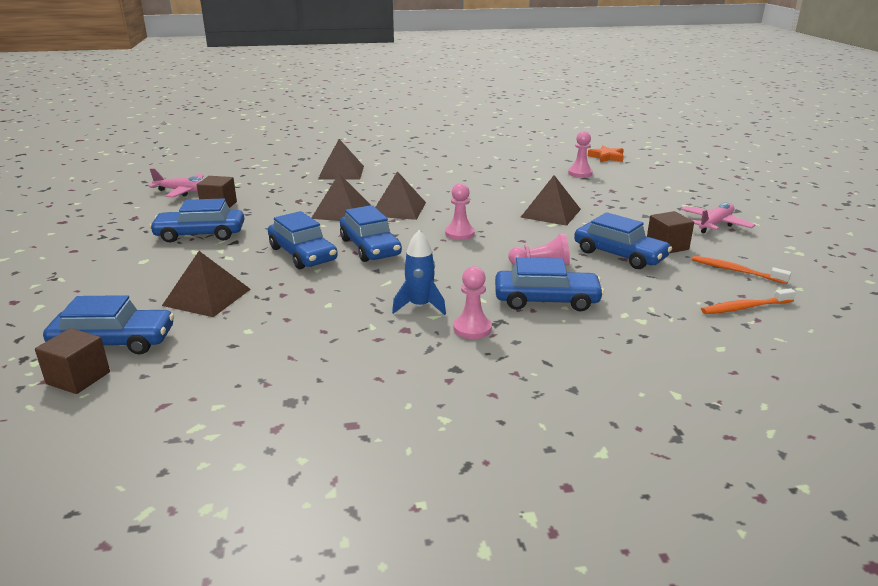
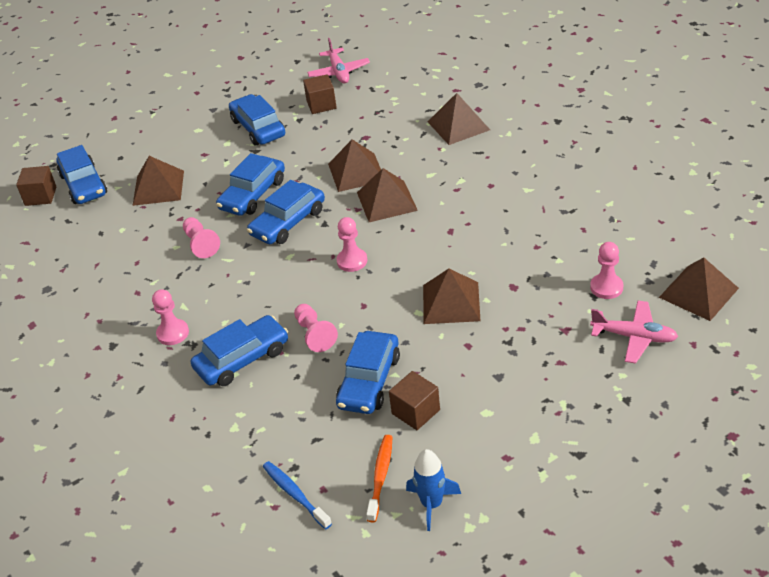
camera: 70 degrees right, 15 degrees up
blue rocket [392,230,446,315] -> blue rocket moved to [406,449,461,531]
blue car [495,257,604,312] -> blue car turned 105 degrees counterclockwise [191,315,288,386]
orange star [588,146,624,163] -> brown pyramid [659,257,739,321]
pink plane [681,202,755,233] -> pink plane moved to [590,301,678,364]
orange toothbrush [701,288,796,314] -> blue toothbrush [263,461,332,529]
none -> pink pawn [183,217,220,258]

